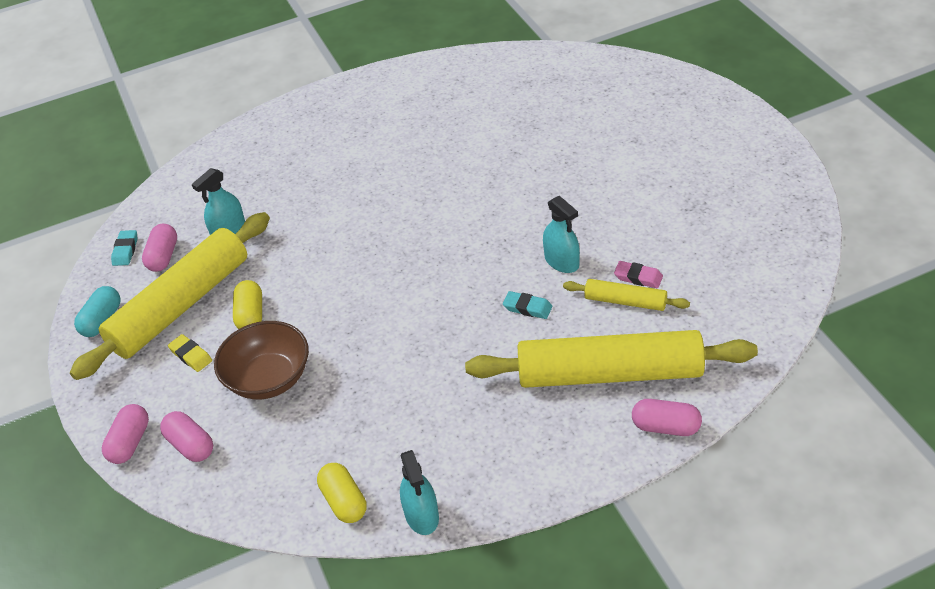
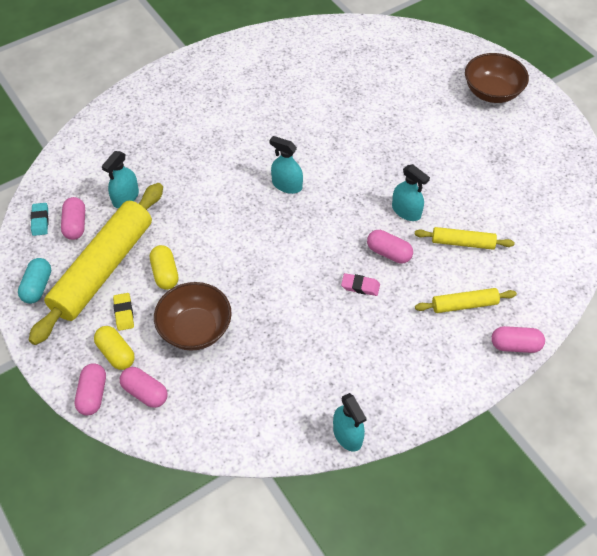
camera: 15 degrees left, 10 degrees up
yellow eraser [168,334,212,372] -> yellow eraser turned 45 degrees clockwise [113,293,134,331]
yellow capsule [317,463,366,523] -> yellow capsule moved to [94,326,135,370]
yellow rolling pin [465,330,758,388] -> yellow rolling pin [415,288,517,313], size x0.47
turquoise eraser [503,291,552,319] -> pink capsule [367,230,413,264]
pink eraser [614,261,663,288] -> pink eraser moved to [341,273,380,296]
none -> turquoise spray bottle [269,136,303,194]
none -> brown bowl [465,53,529,103]

